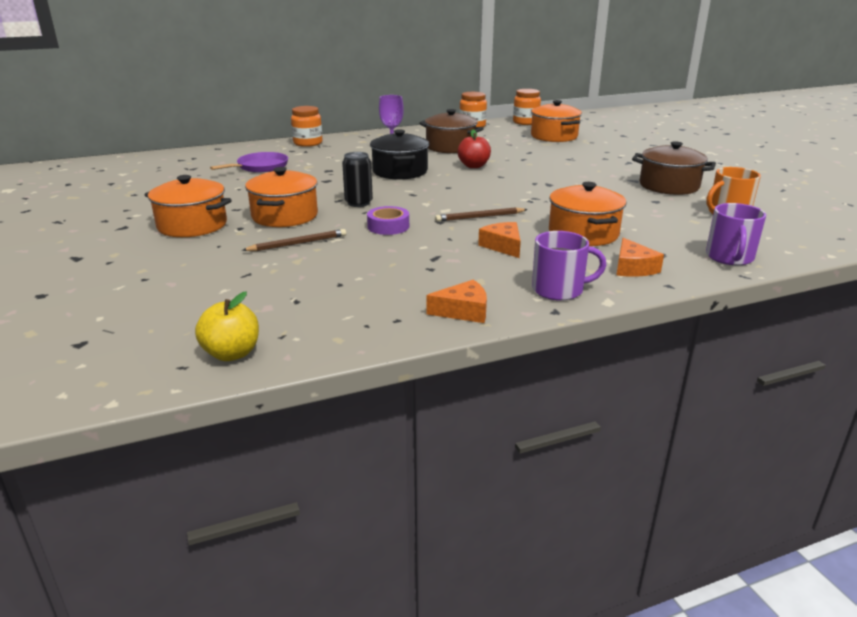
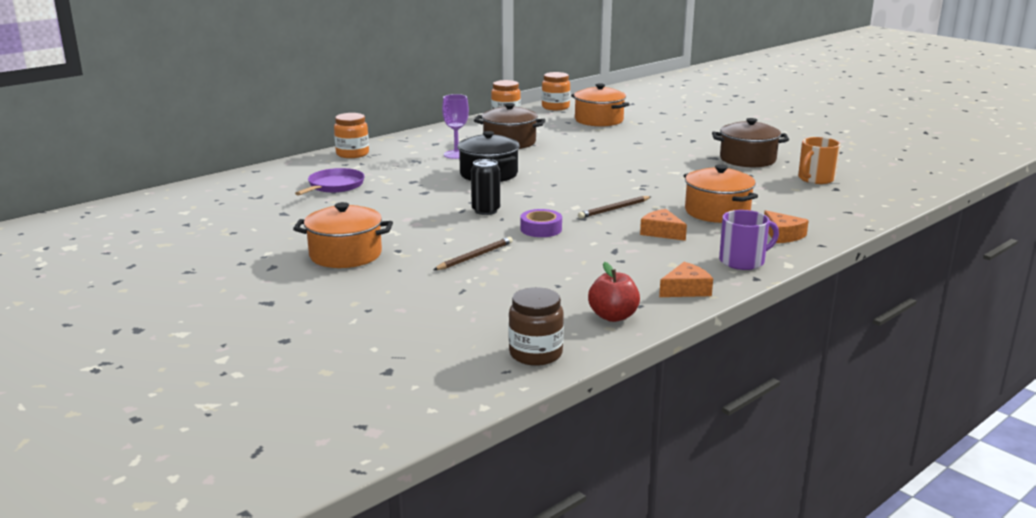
camera: 20 degrees left, 5 degrees down
yellow apple [195,291,259,361] -> brown jar [509,287,564,366]
orange pot [245,167,318,227] -> none
red apple [458,130,491,168] -> red apple moved to [588,262,640,322]
purple mug [706,203,766,266] -> none

